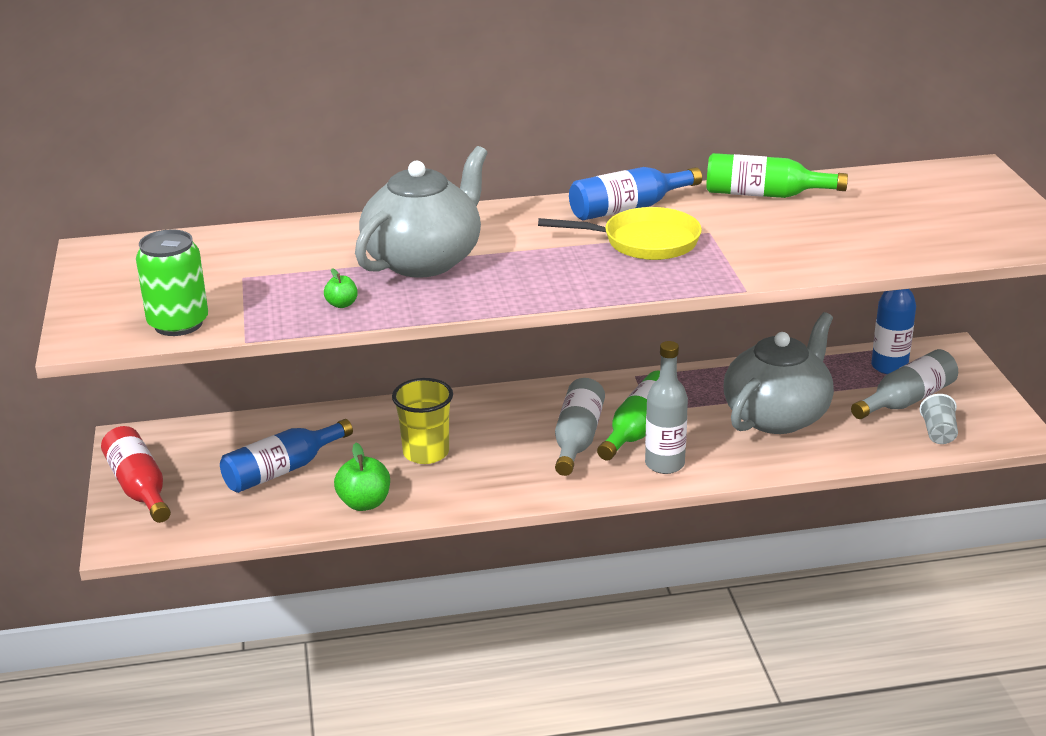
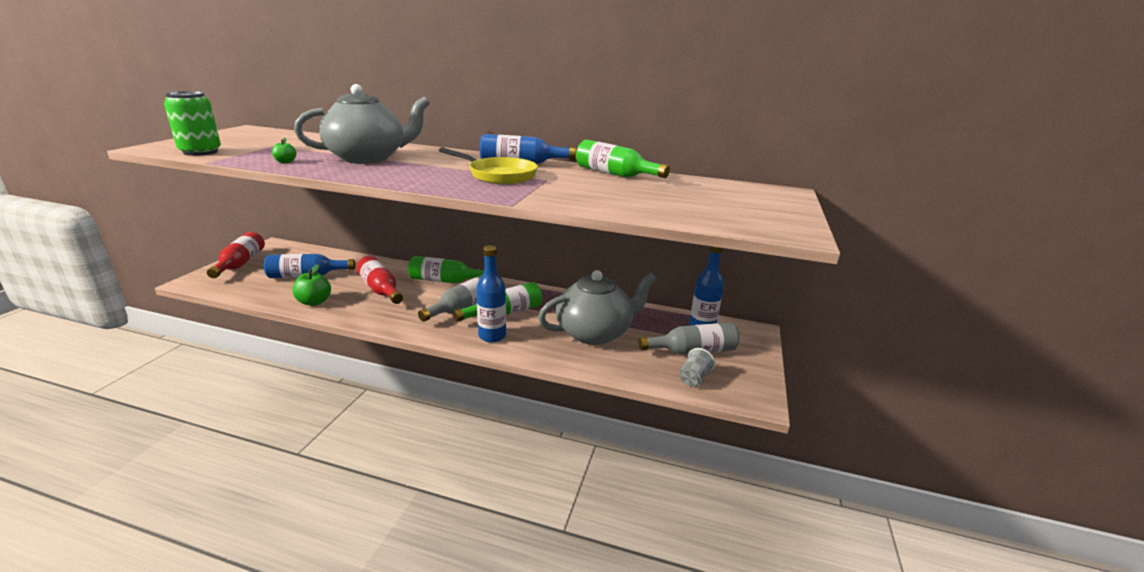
camera: 25 degrees right, 5 degrees down
yellow cup [392,378,453,464] -> red bottle [356,256,403,304]
grey bottle [645,341,688,474] -> blue bottle [476,245,506,343]
none -> green bottle [408,256,484,283]

